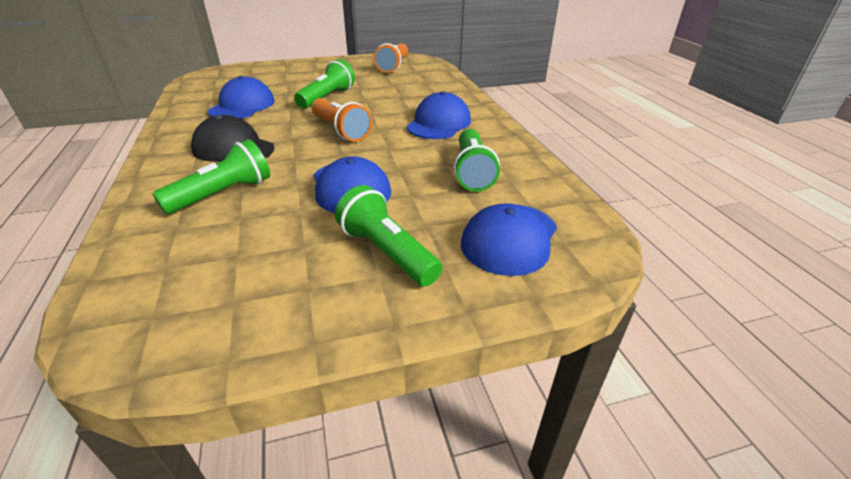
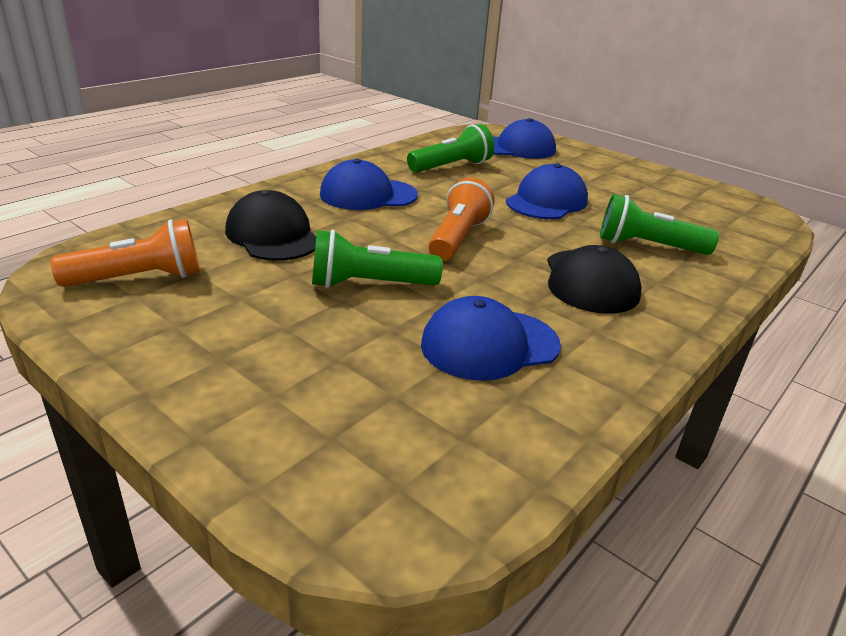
camera: 125 degrees left, 5 degrees down
green flashlight [335,185,442,286] -> none
none -> black cap [225,190,316,261]

